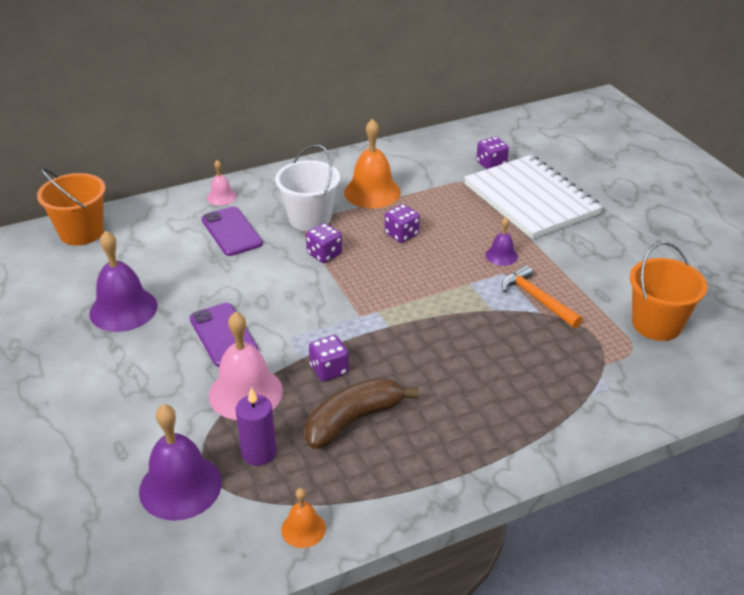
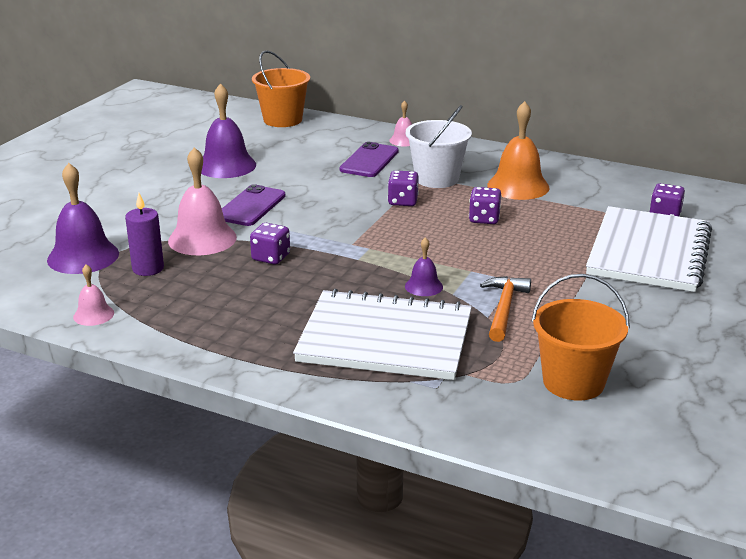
camera: 50 degrees right, 10 degrees down
orange bell [281,488,326,548] -> pink bell [73,264,114,326]
brown banana [305,378,418,449] -> none
purple bell [486,218,518,266] -> purple bell moved to [405,237,443,296]
none -> white notebook [293,288,472,380]

